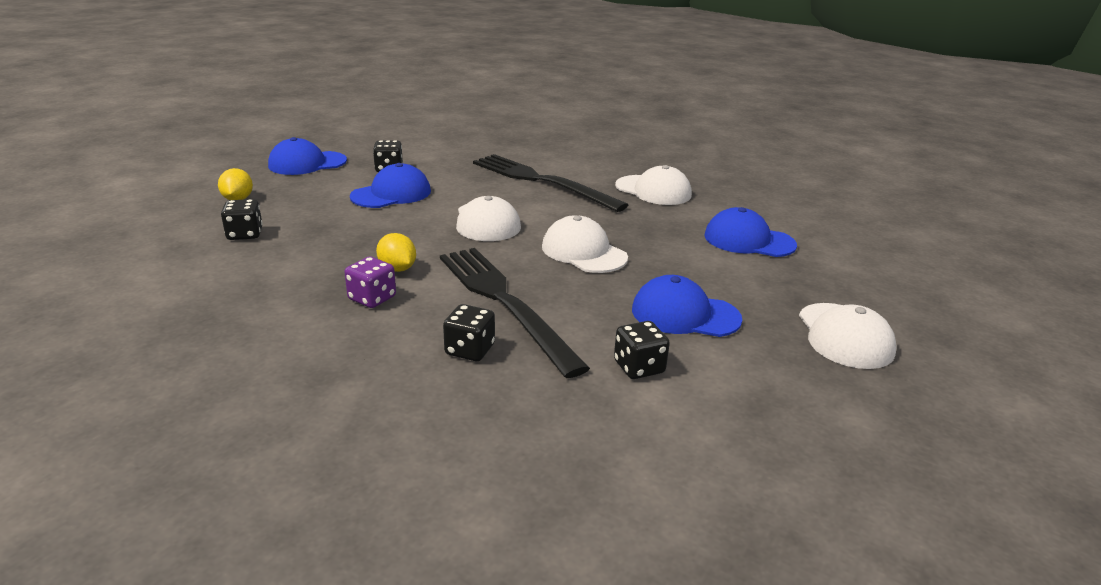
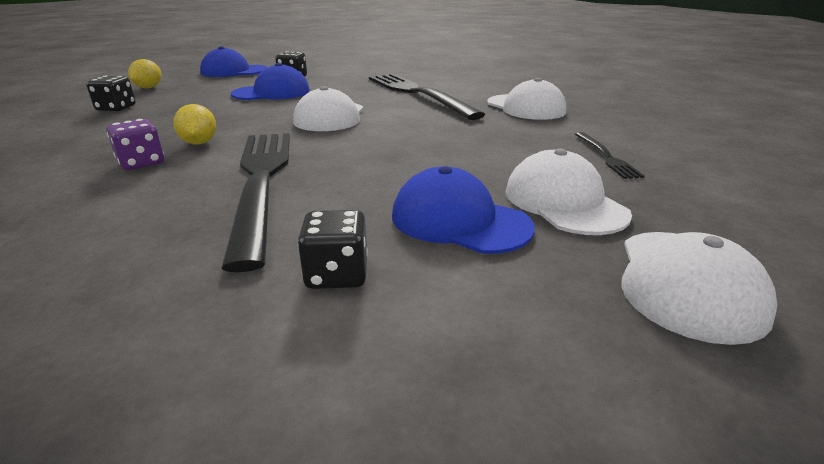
camera: 20 degrees right, 0 degrees up
black dice [443,304,495,361] -> none
white cap [542,215,628,273] -> white cap moved to [505,148,632,235]
blue cap [704,207,797,257] -> black fork [575,132,645,179]

